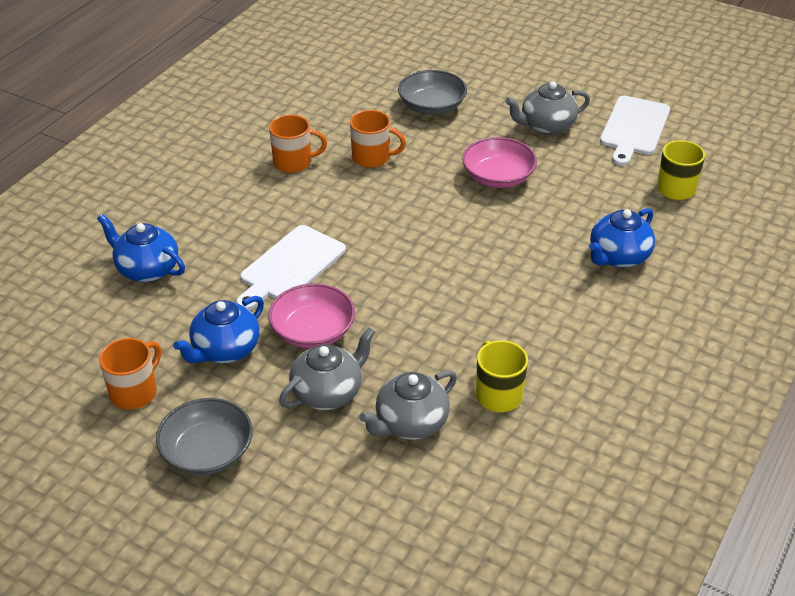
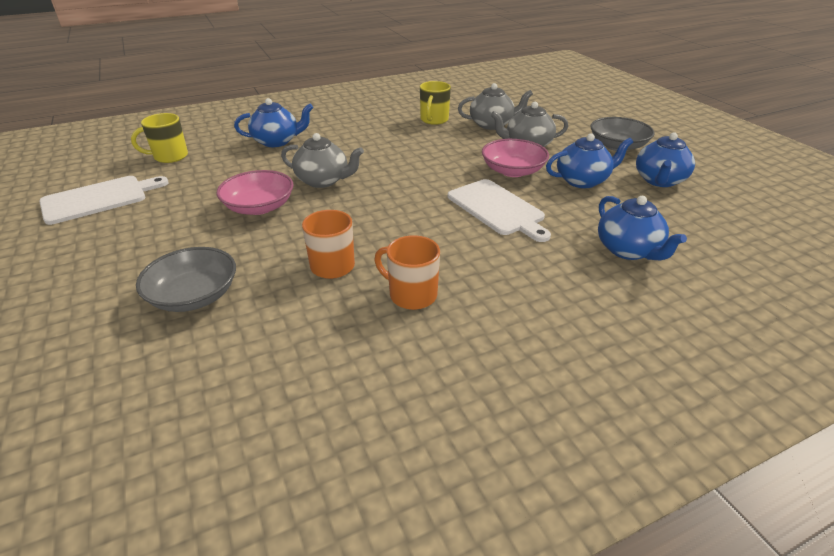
camera: 145 degrees left, 5 degrees down
orange mug [99,338,161,410] -> blue teapot [636,132,695,187]
white cutting board [236,225,346,310] -> white cutting board turned 75 degrees clockwise [448,179,551,242]
grey teapot [505,81,590,135] -> grey teapot moved to [281,133,364,188]

